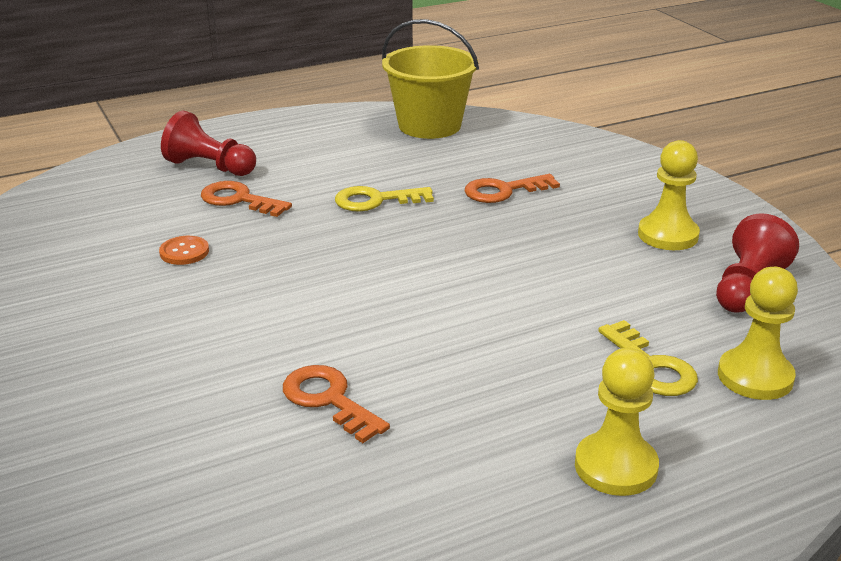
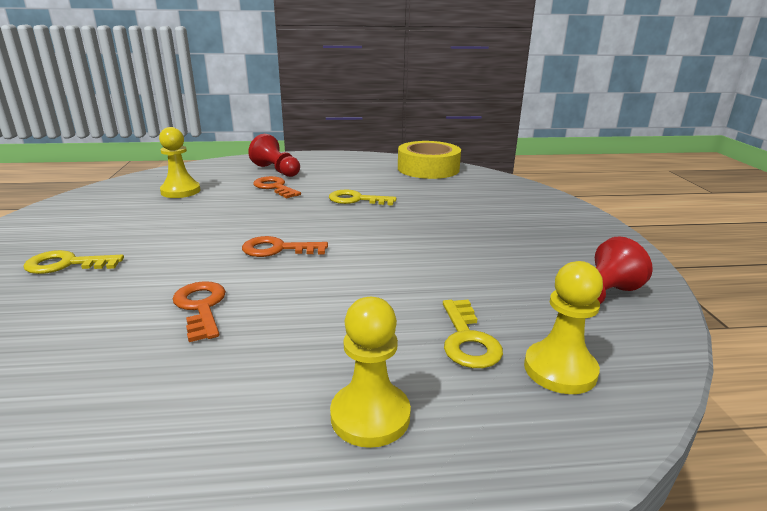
camera: 20 degrees right, 5 degrees down
orange button [159,236,209,265] -> none
yellow bucket [382,19,479,139] -> yellow tape [398,141,461,179]
orange key [465,174,560,203] -> orange key moved to [242,236,328,257]
yellow pawn [638,140,700,250] -> yellow pawn moved to [159,127,201,198]
none -> yellow key [23,250,124,274]

